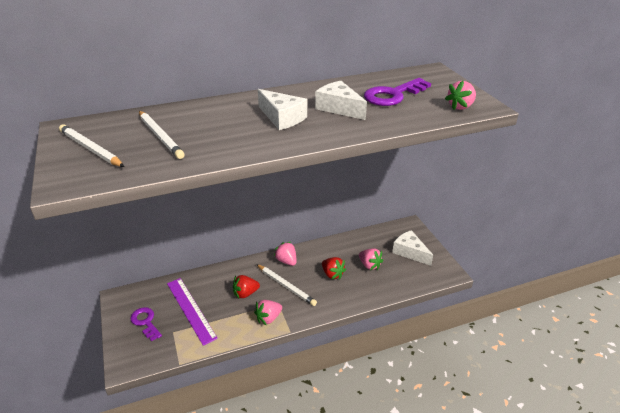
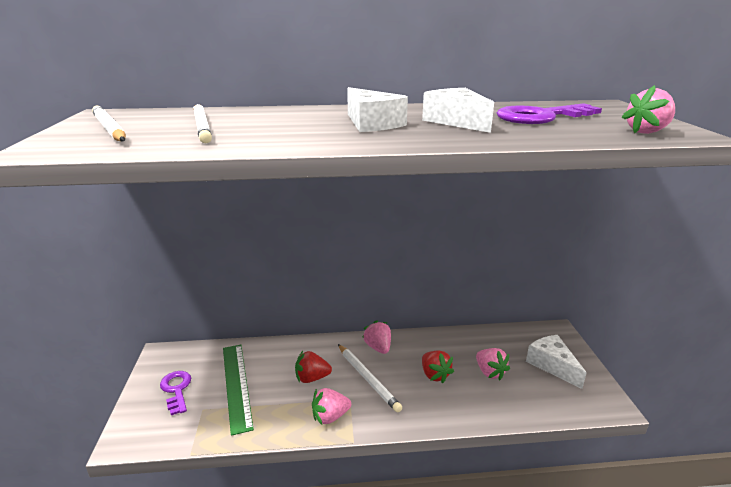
camera: 15 degrees right, 10 degrees down
purple ruler [167,278,218,346] -> green ruler [223,345,254,436]

